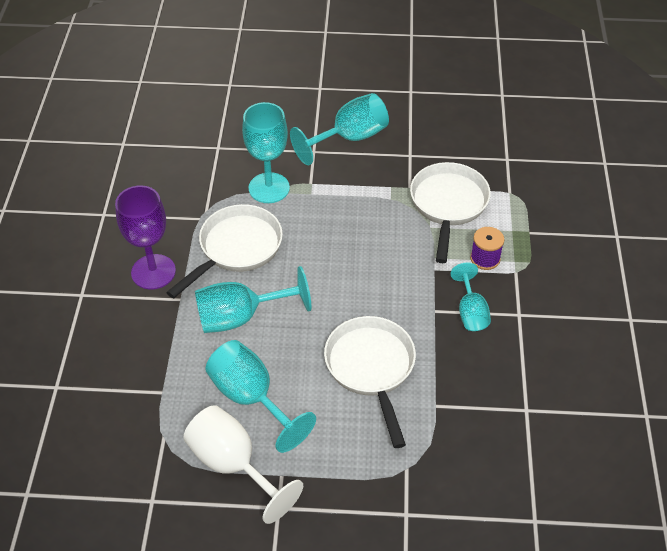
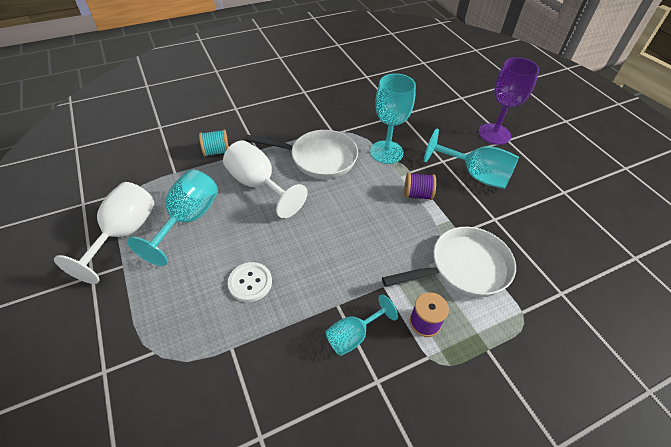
camera: 60 degrees right, 0 degrees up
purple goblet [115,185,176,290] -> purple goblet moved to [478,57,539,145]
turquoise goblet [195,266,311,333] -> white goblet [223,140,307,218]
white pan [324,316,416,448] -> white button [228,262,272,302]
none -> turquoise spool [199,129,229,157]
none -> purple spool [404,173,436,200]

